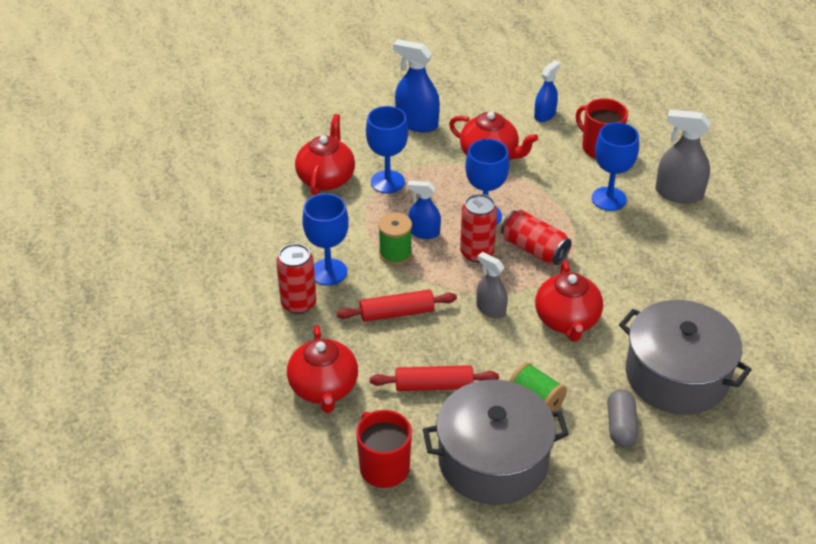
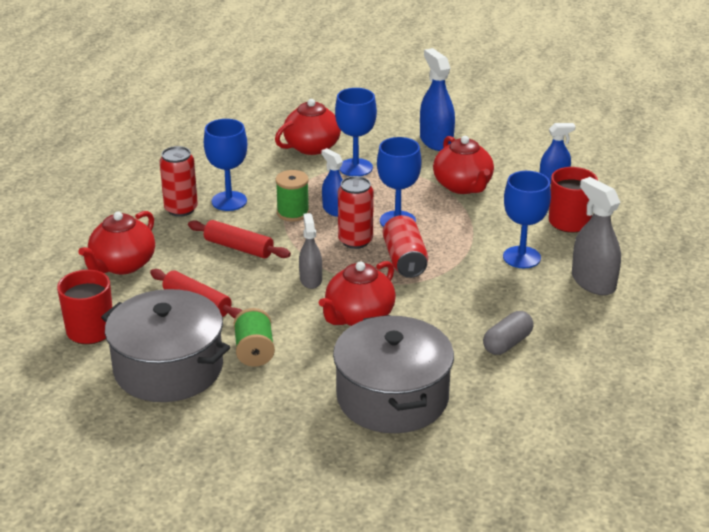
camera: 40 degrees right, 10 degrees down
grey capsule [607,389,638,447] -> grey capsule moved to [483,311,534,355]

